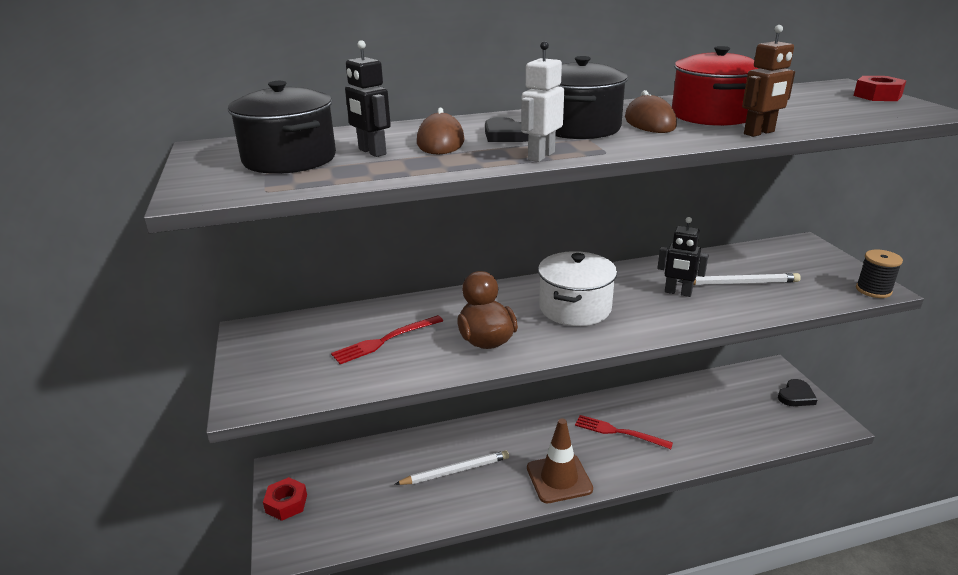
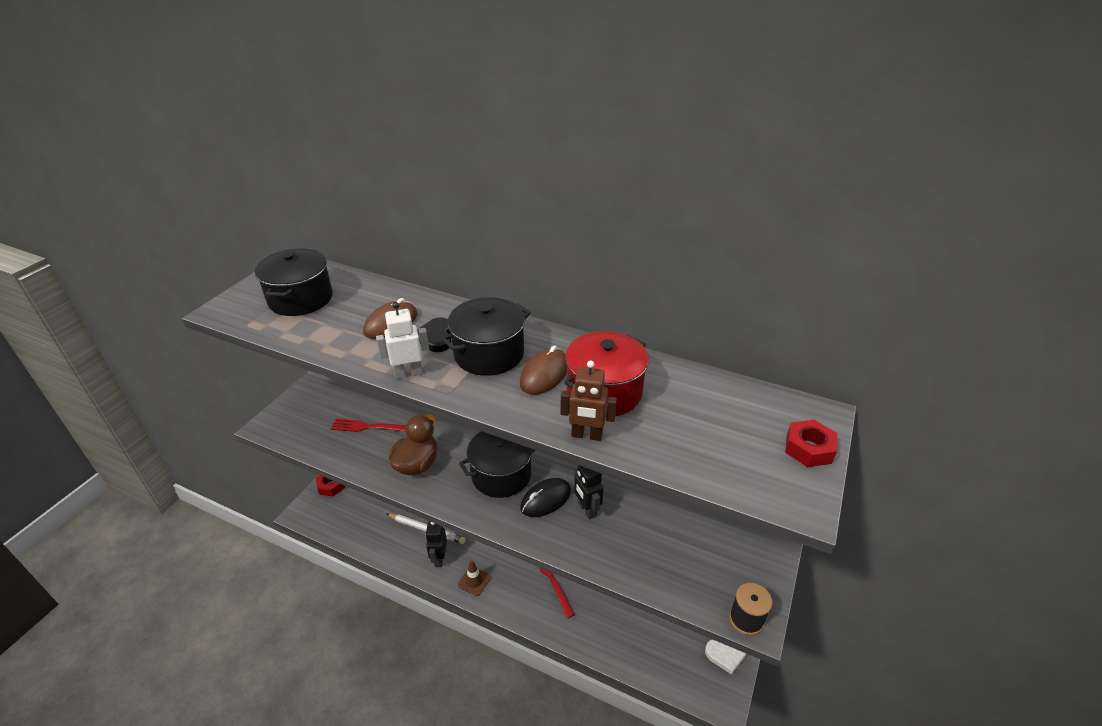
camera: 40 degrees right, 10 degrees up
black robot [345,40,391,157] -> black robot moved to [425,521,447,567]
brown traffic cone [527,418,593,503] -> brown traffic cone [458,560,490,596], size x0.59
white pot [538,251,617,326] -> black pot [459,431,535,498]
white pencil [677,273,801,285] -> none
black heart [778,379,817,406] -> white heart [705,639,746,675]
none -> black mouse [521,478,571,517]

